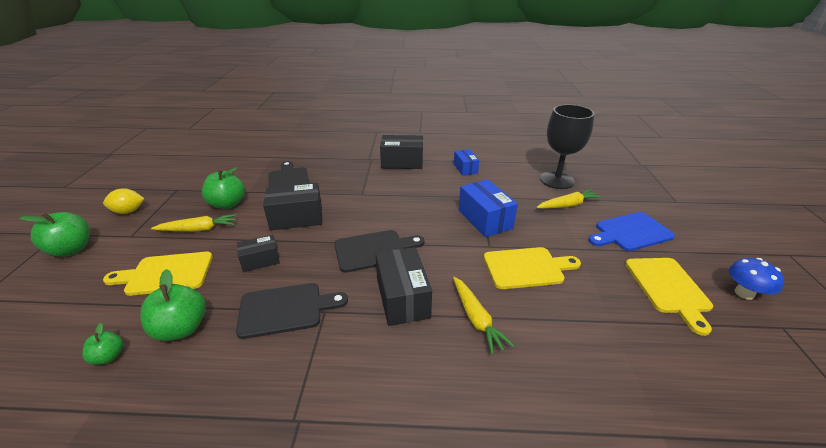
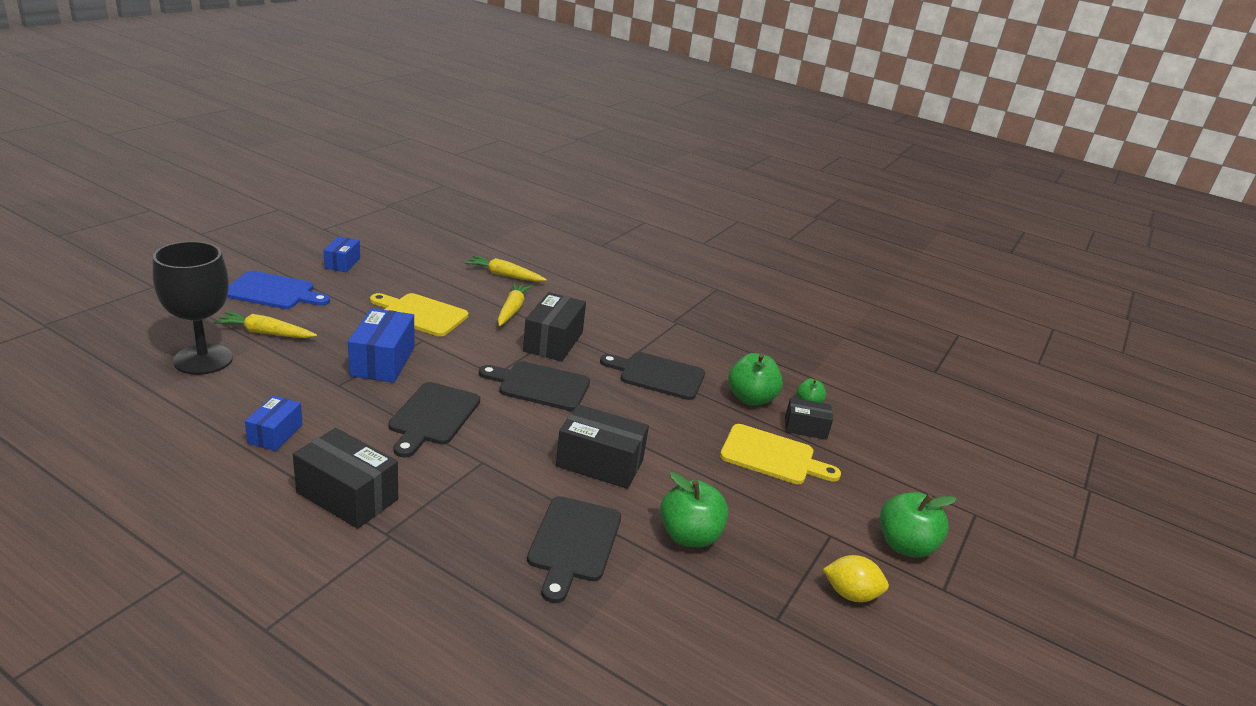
camera: 155 degrees left, 5 degrees down
yellow carrot [151,214,237,231] -> yellow carrot moved to [465,255,547,282]
black box [237,235,280,272] -> black box moved to [785,398,833,440]
yellow cutting board [625,258,713,336] -> blue box [323,236,360,272]
blue mushroom [729,258,784,300] -> none
none -> black cutting board [388,382,480,457]

